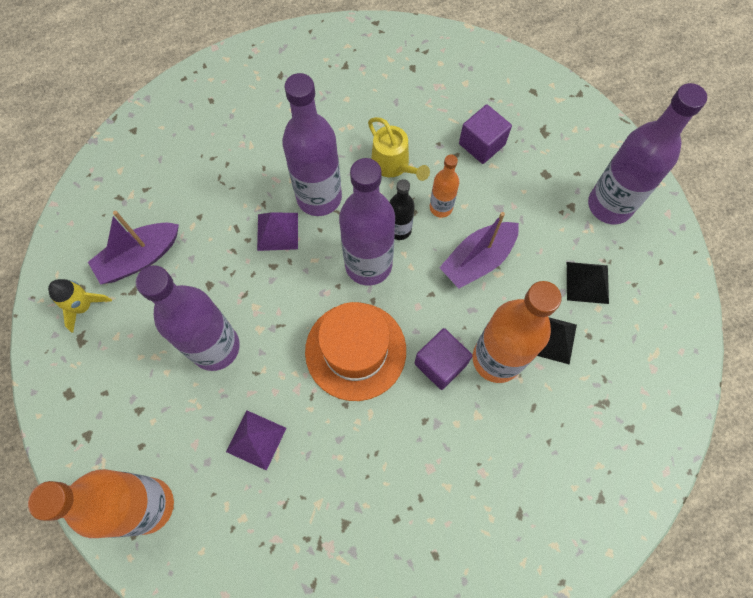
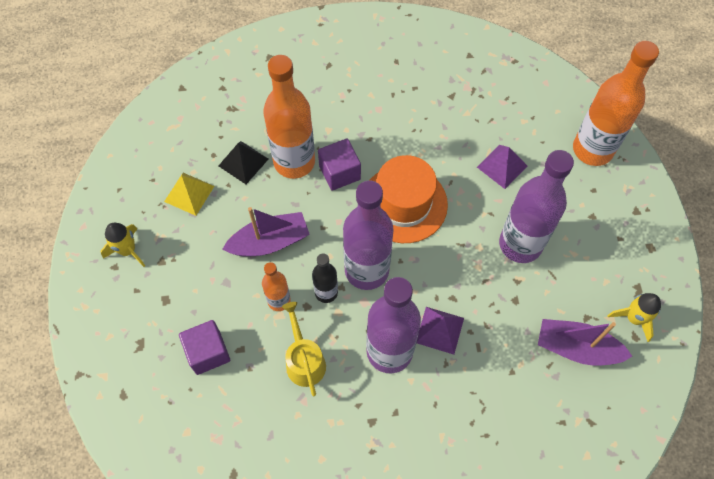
camera: 160 degrees left, 5 degrees down
purple boat [88,211,179,285] -> purple boat turned 150 degrees counterclockwise [538,319,632,365]
black pyramid [567,262,609,304] -> yellow pyramid [164,173,214,216]
purple bottle [588,83,707,224] -> yellow rocket [100,223,145,267]

